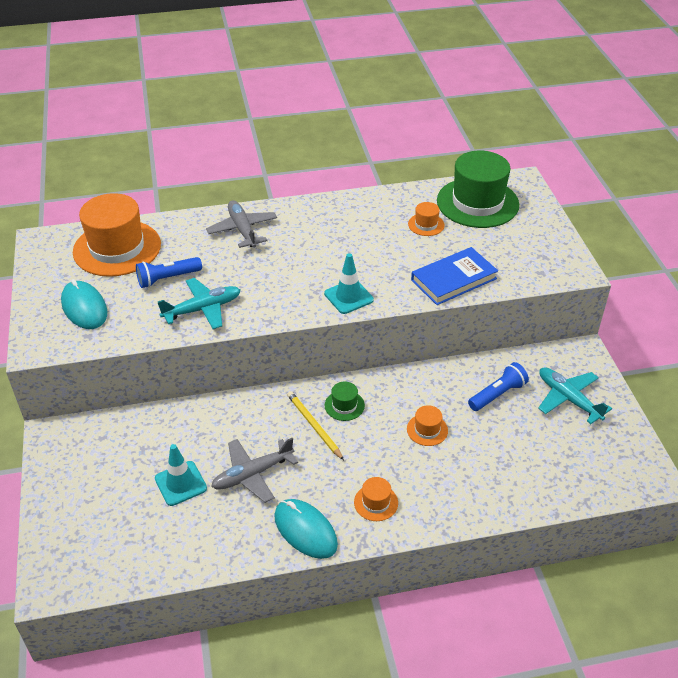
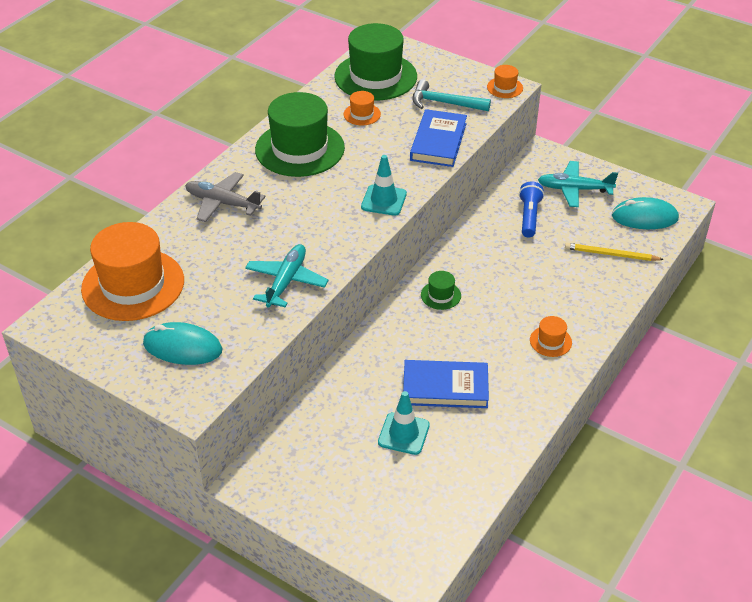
camera: 45 degrees left, 0 degrees up
blue flashlight [136,257,202,288] -> none
grey plane [211,438,298,503] -> blue book [403,360,489,408]
turquoise mouse [274,499,338,559] -> turquoise mouse moved to [612,197,679,229]
yellow pencil [287,391,344,460] -> yellow pencil moved to [565,243,664,261]
orange hat [407,405,448,446] -> orange hat moved to [487,65,523,98]
none -> green hat [255,92,345,177]
none -> turquoise hammer [412,80,491,111]

